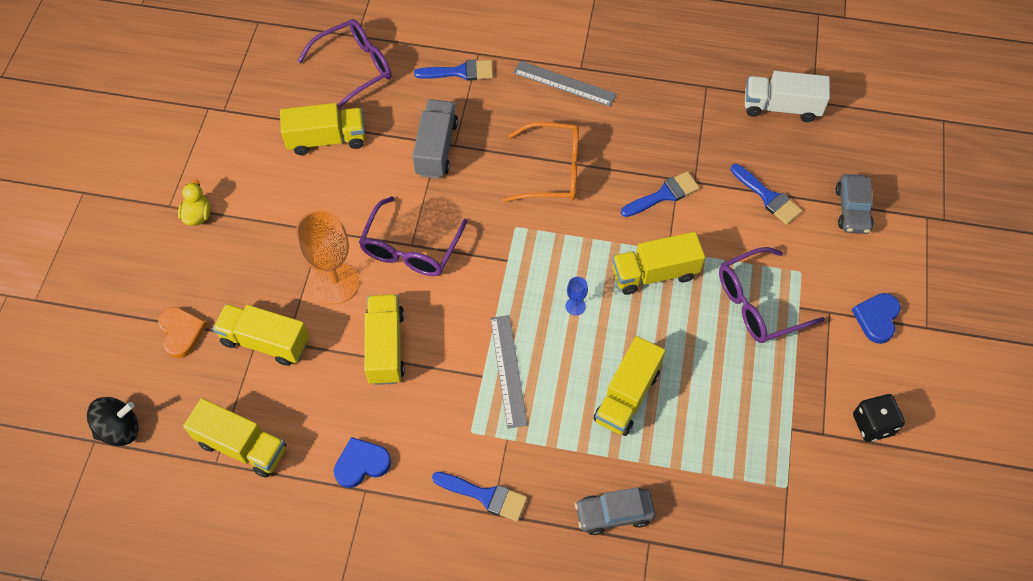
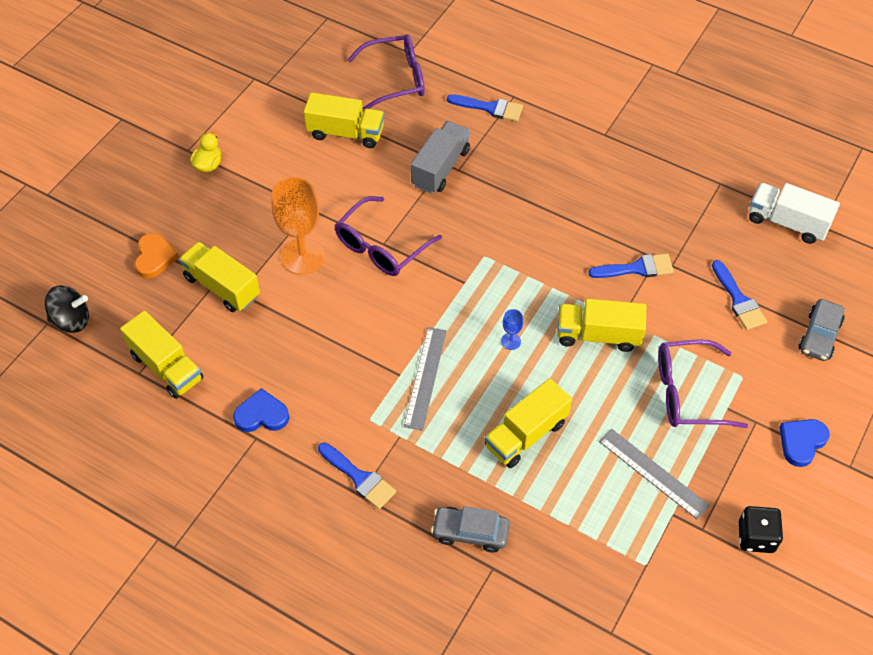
camera: 20 degrees right, 5 degrees down
yellow truck [364,294,405,385] -> none
orange glasses [503,122,579,202] -> none
grey ruler [513,61,616,106] -> grey ruler moved to [599,429,710,519]

